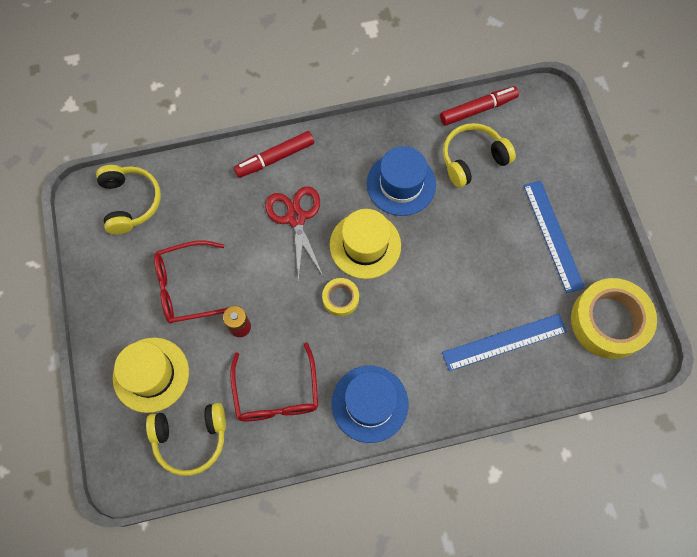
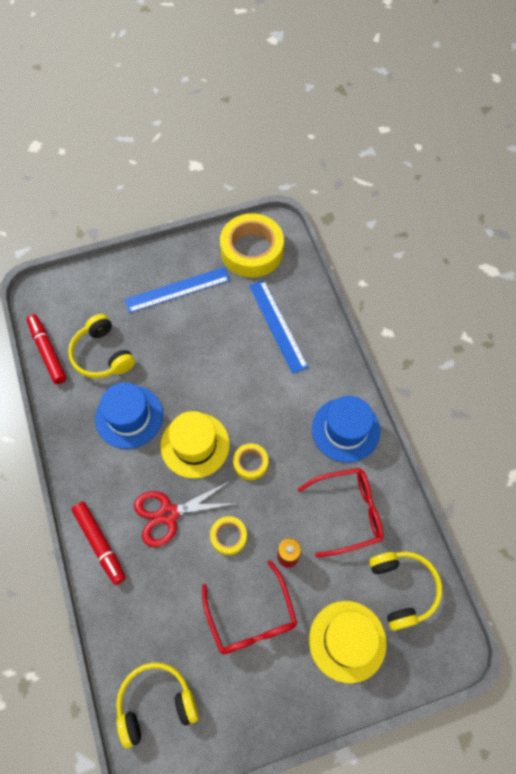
camera: 95 degrees left, 5 degrees down
none -> yellow tape [210,516,247,555]

